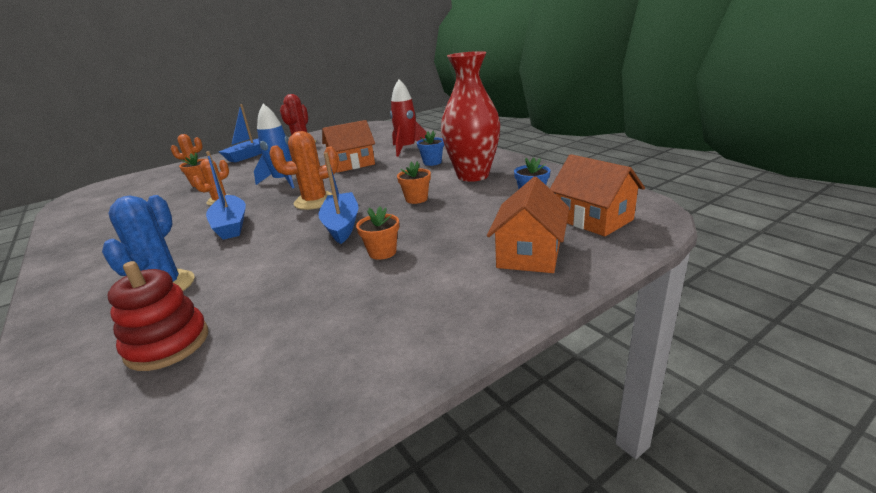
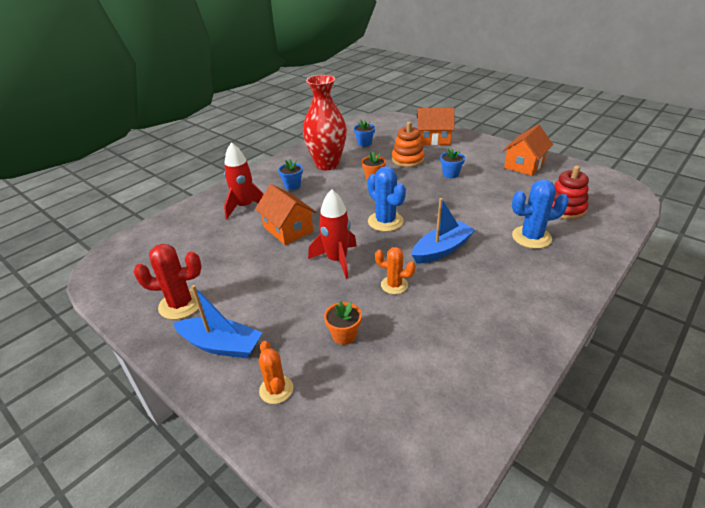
camera: 105 degrees left, 10 degrees up
blue rocket [254,104,295,189] -> red rocket [308,189,357,279]
orange cactus [269,131,339,210] -> blue cactus [367,166,406,232]
blue boat [318,152,359,244] -> none
orange flower pot [356,207,399,260] -> blue flower pot [440,149,465,178]
orange house [550,154,645,237] -> orange house moved to [503,124,553,176]
none -> orange stacking toy [392,122,424,167]

